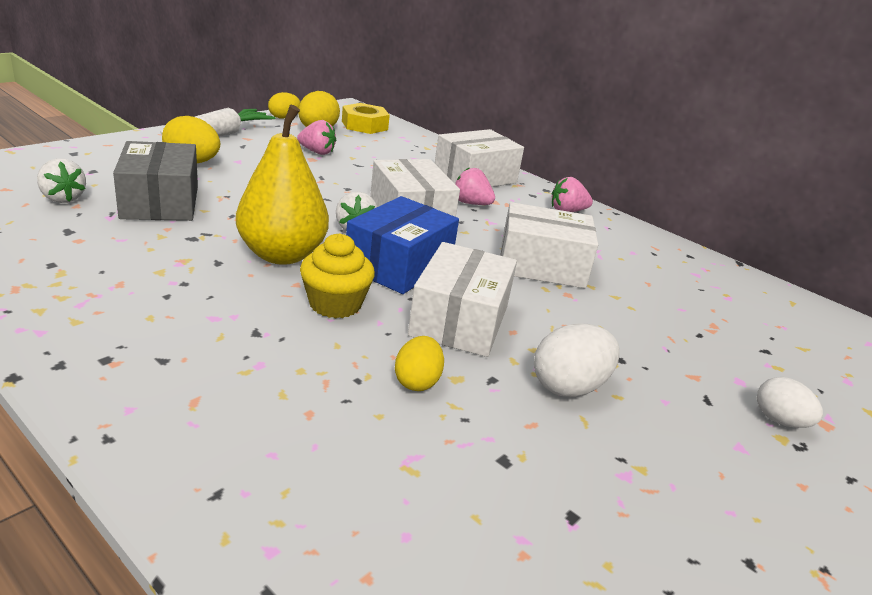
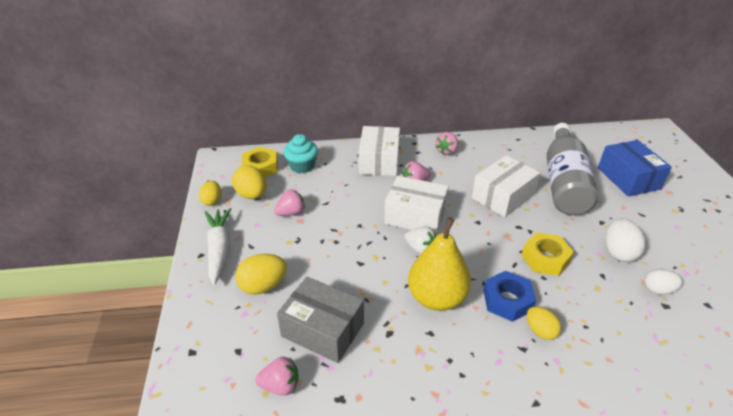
camera: 45 degrees left, 10 degrees up
white strawberry [37,158,86,203] -> pink strawberry [255,357,299,396]
yellow cupcake [300,233,375,318] -> blue nut [483,271,536,322]
blue box [346,196,459,294] -> blue box moved to [598,140,672,197]
yellow egg [395,336,444,391] -> yellow egg moved to [527,307,561,340]
white box [408,242,517,357] -> yellow nut [521,232,574,276]
white egg [757,377,823,428] -> white egg moved to [644,269,683,295]
none -> turquoise cupcake [283,134,318,173]
none -> grey bottle [547,123,598,215]

